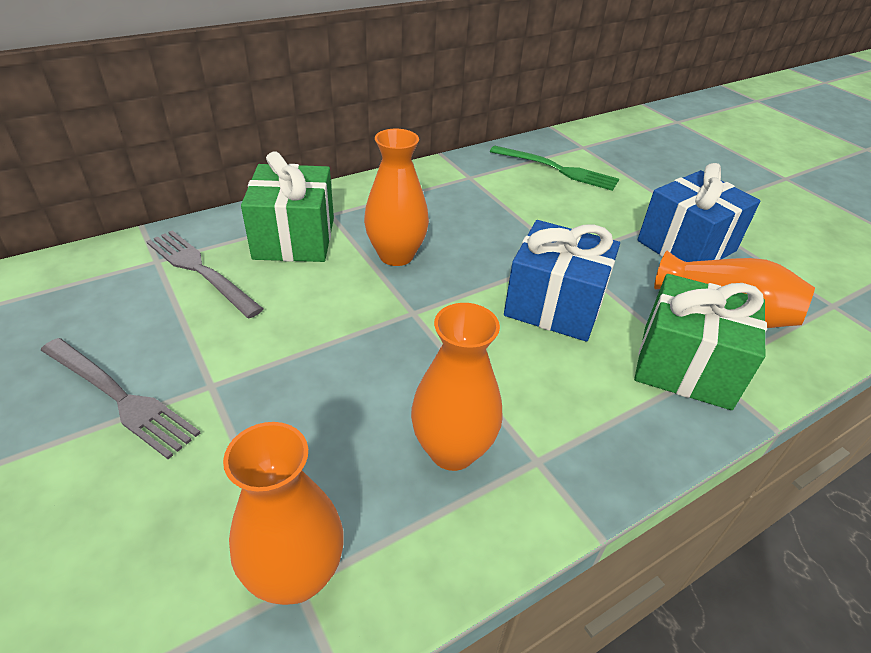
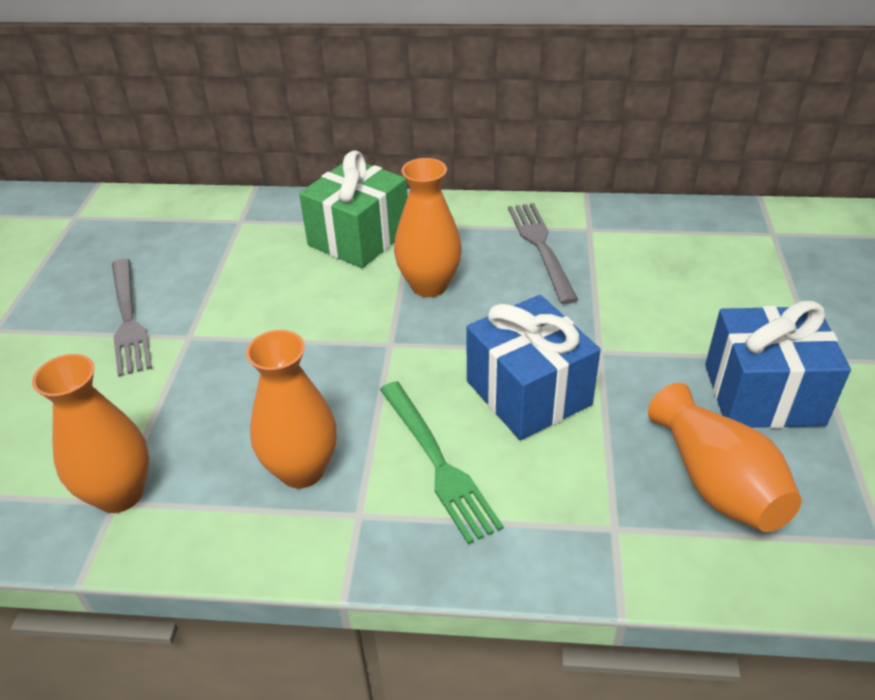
camera: 40 degrees right, 0 degrees up
grey fork [146,230,263,318] -> grey fork moved to [508,203,578,304]
green fork [490,146,619,191] -> green fork moved to [380,381,504,544]
green gift [634,274,767,410] -> none

